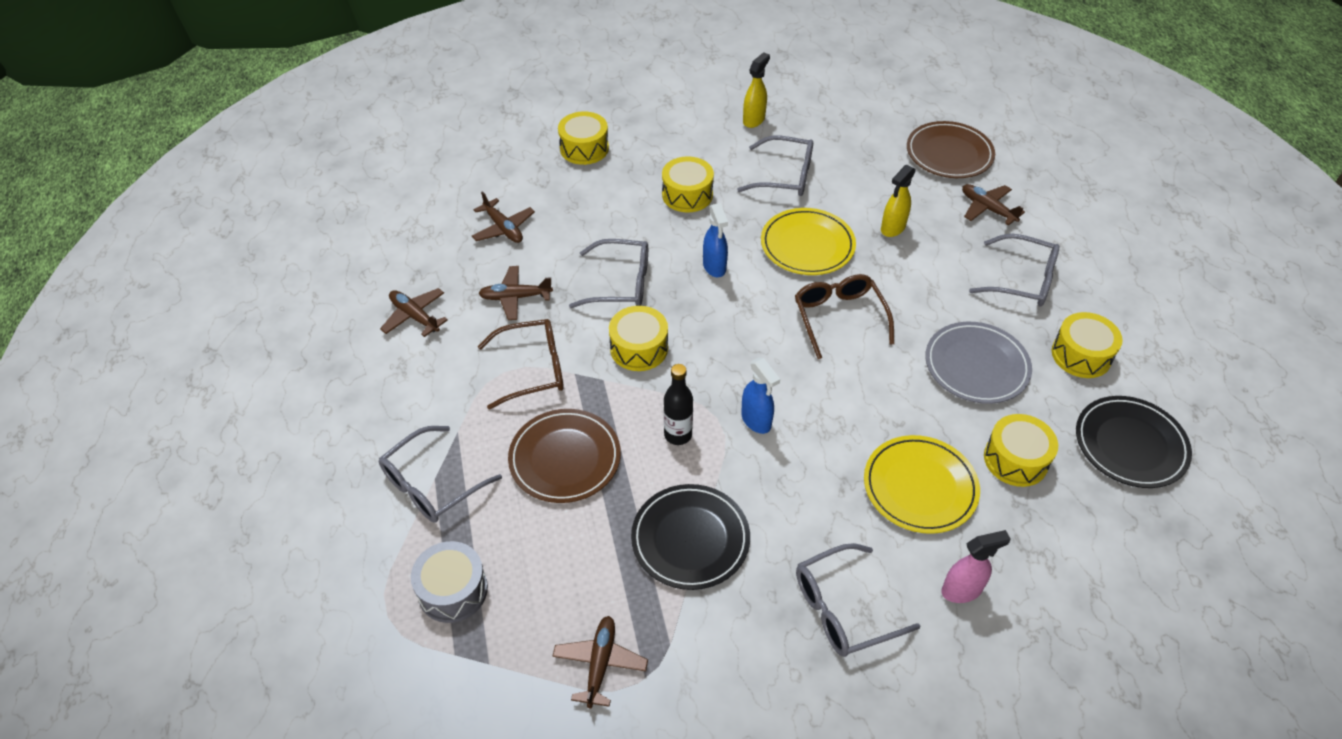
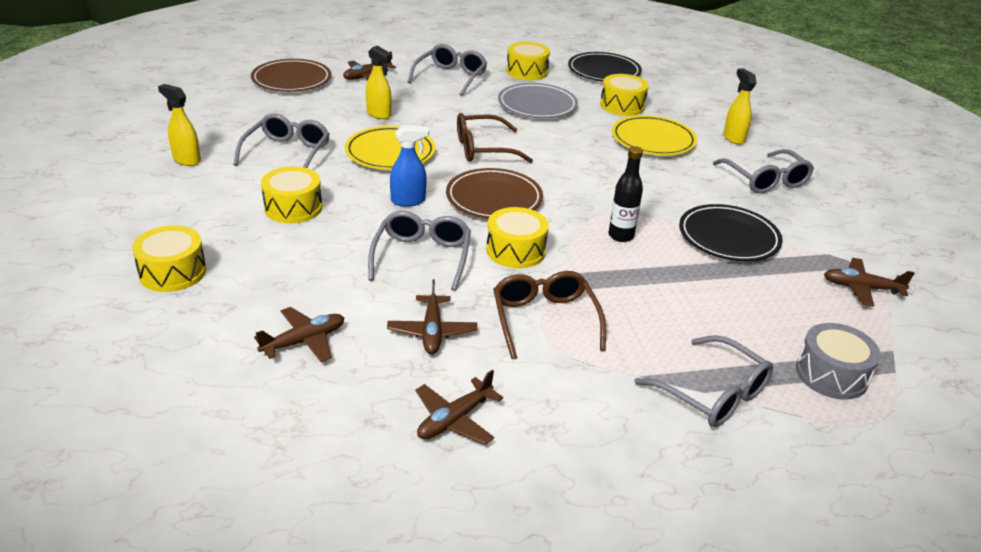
camera: 90 degrees left, 15 degrees down
brown plate [508,409,621,503] -> brown plate moved to [446,168,543,219]
blue spray bottle [741,358,780,434] -> none
pink spray bottle [941,530,1011,603] -> yellow spray bottle [723,68,757,145]

